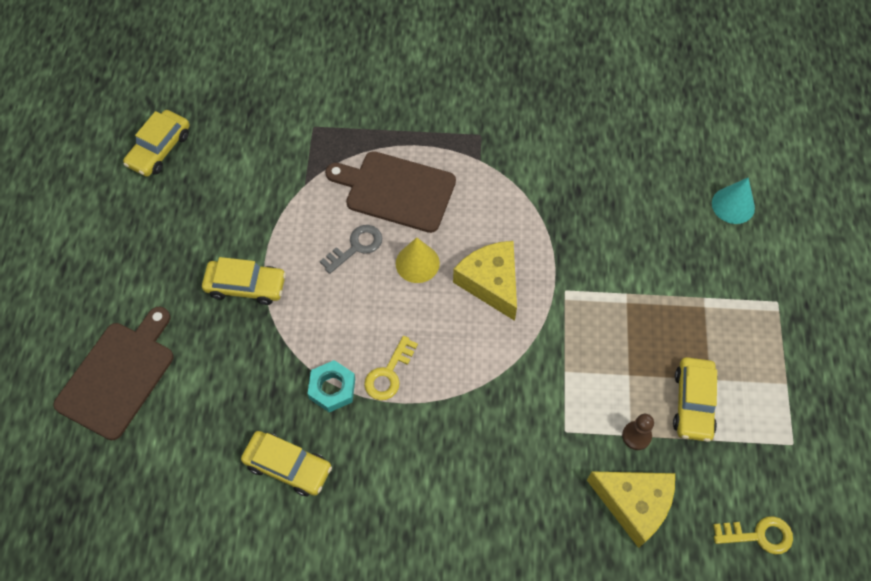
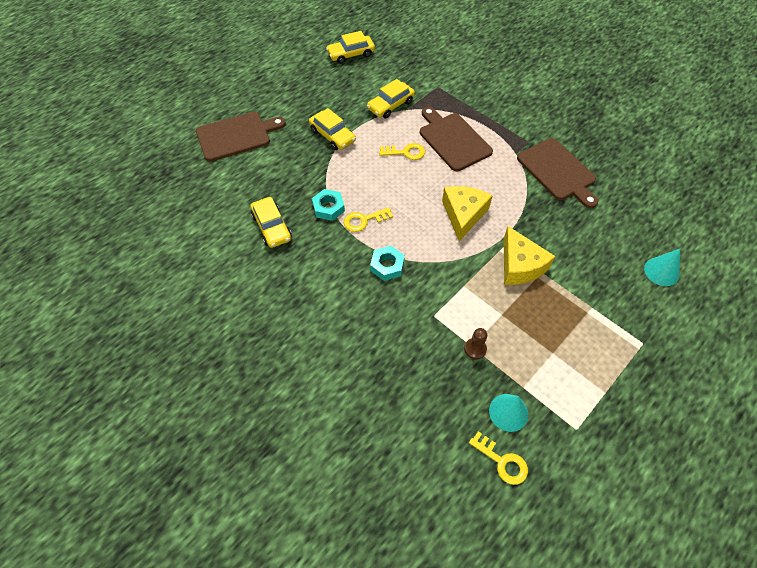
camera: 40 degrees right, 5 degrees down
grey key [320,225,382,274] -> yellow key [379,143,425,160]
yellow cone [396,237,440,283] -> none
yellow cheese [587,471,675,548] -> yellow cheese moved to [504,226,555,285]
yellow car [673,357,718,442] -> yellow car moved to [367,79,415,118]
none -> turquoise nut [370,246,405,281]
none -> turquoise cone [489,394,528,432]
none -> brown cutting board [517,138,598,208]

